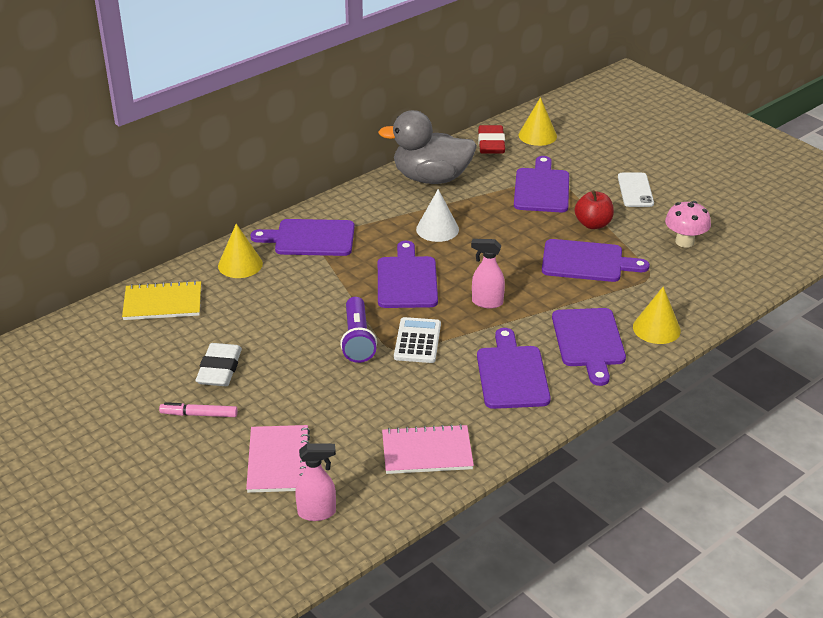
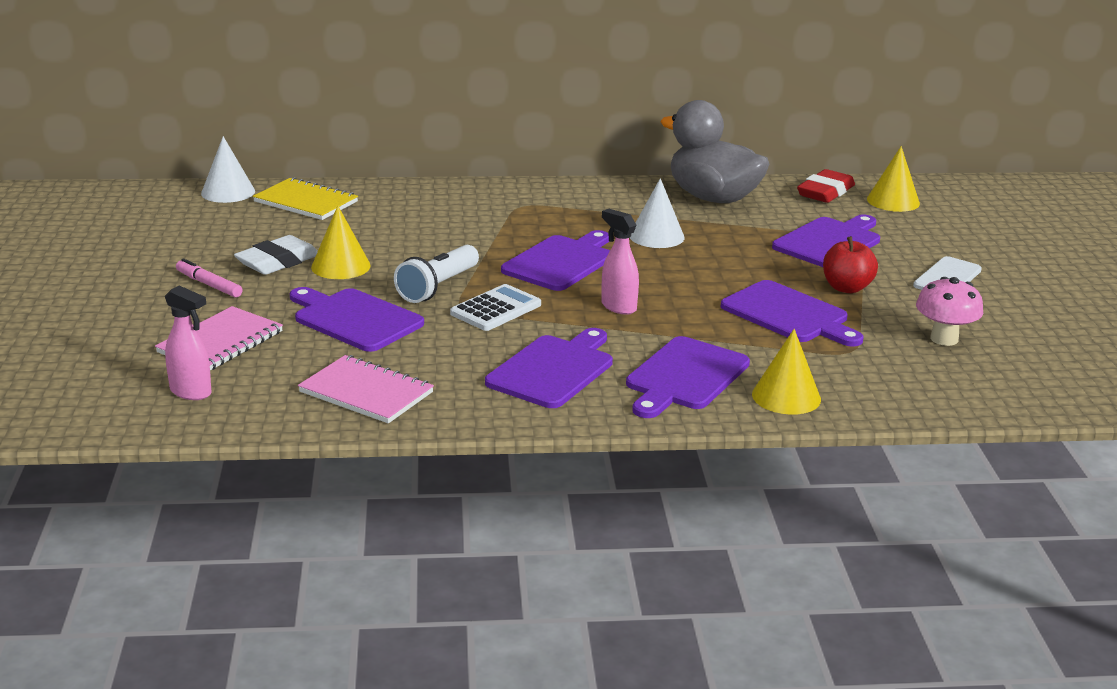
camera: 35 degrees right, 10 degrees down
yellow cone [218,224,263,278] -> yellow cone moved to [311,206,371,279]
purple cutting board [250,219,355,256] -> purple cutting board moved to [290,287,424,352]
purple flashlight [340,297,377,363] -> white flashlight [394,245,479,303]
none -> white cone [201,136,255,203]

